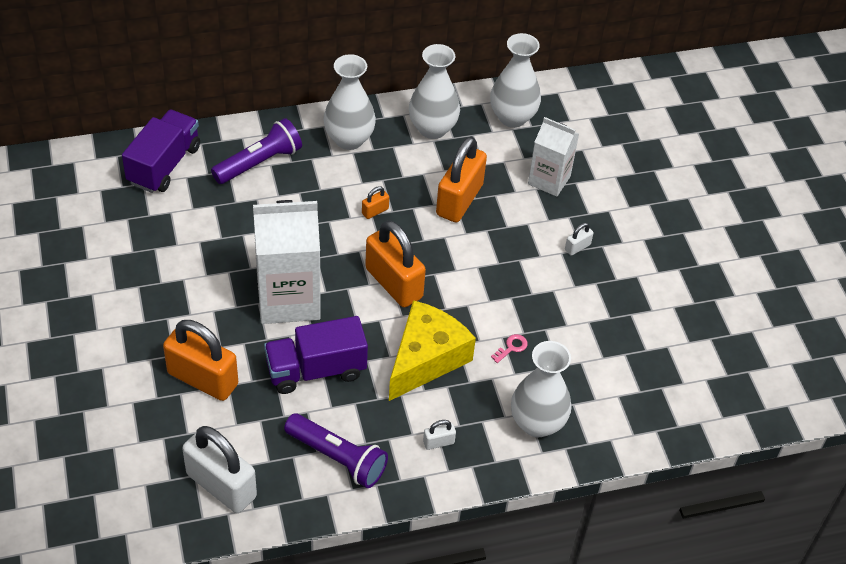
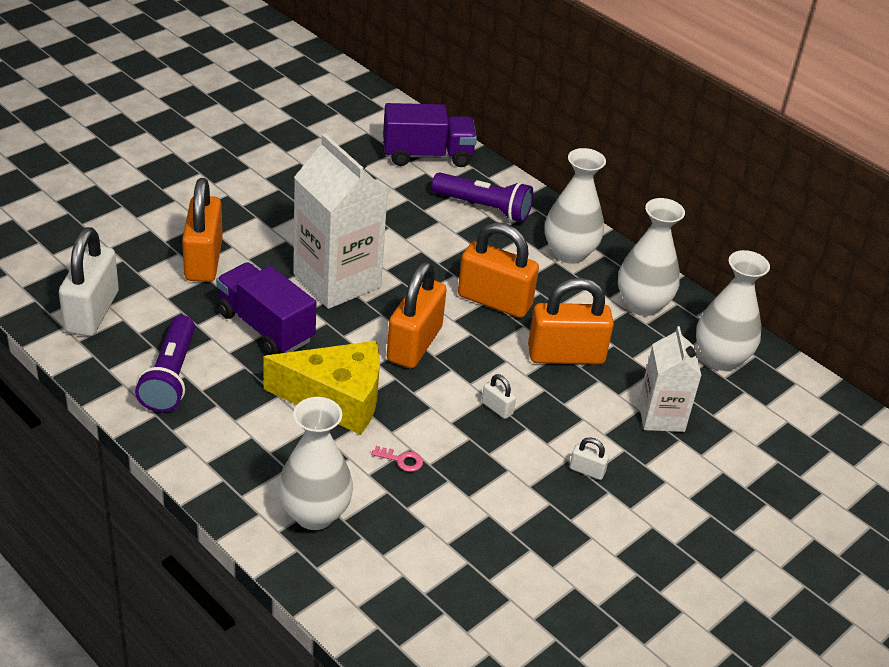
camera: 60 degrees right, 10 degrees down
orange padlock [362,186,389,219] -> orange padlock [458,222,539,318], size x2.36
white padlock [423,420,456,450] -> white padlock moved to [482,374,516,419]

